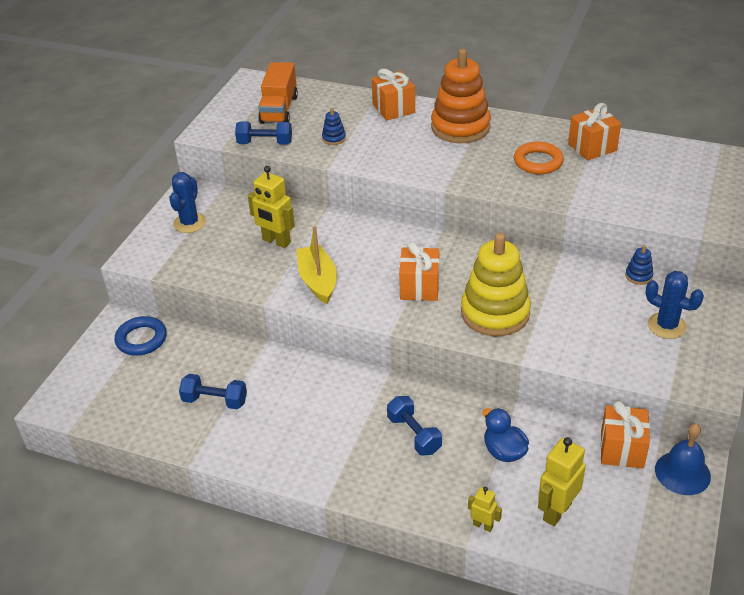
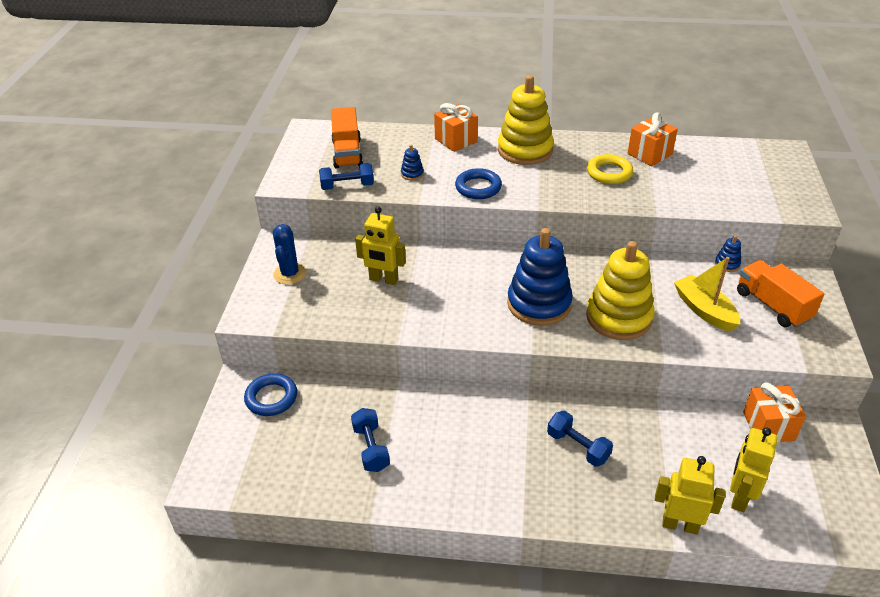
camera: 15 degrees left, 0 degrees up
blue dumbbell [179,374,247,409] -> blue dumbbell turned 75 degrees clockwise [351,408,390,472]
yellow boat [297,226,337,304] -> yellow boat moved to [674,257,740,332]
orange gift [399,242,439,301] -> blue stacking toy [507,228,573,326]
orange stacking toy [431,49,491,143] -> yellow stacking toy [498,75,554,165]
yellow robot [468,487,502,532] -> yellow robot [655,456,726,535], size x1.83
blue duck [482,408,529,462] -> none
orange ring [514,141,564,174] -> yellow ring [587,154,633,184]
blue cactus [645,271,704,339] -> orange truck [737,260,824,328]
blue bell [655,423,711,495] -> none
none -> blue ring [455,168,502,199]

